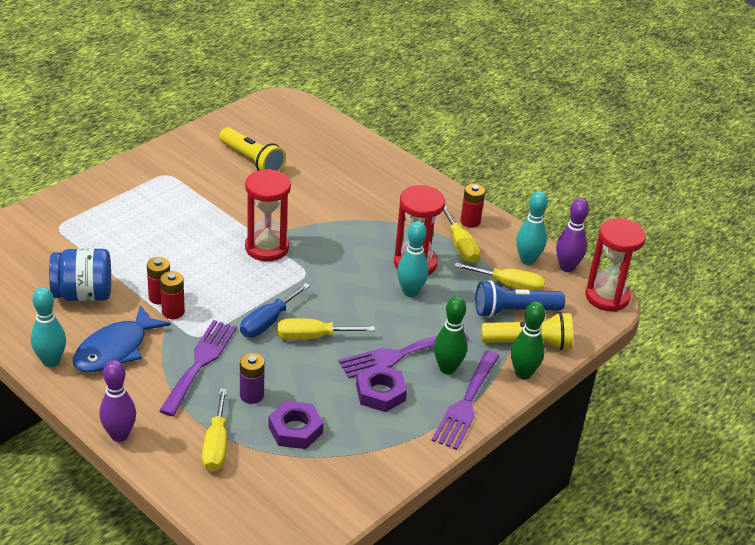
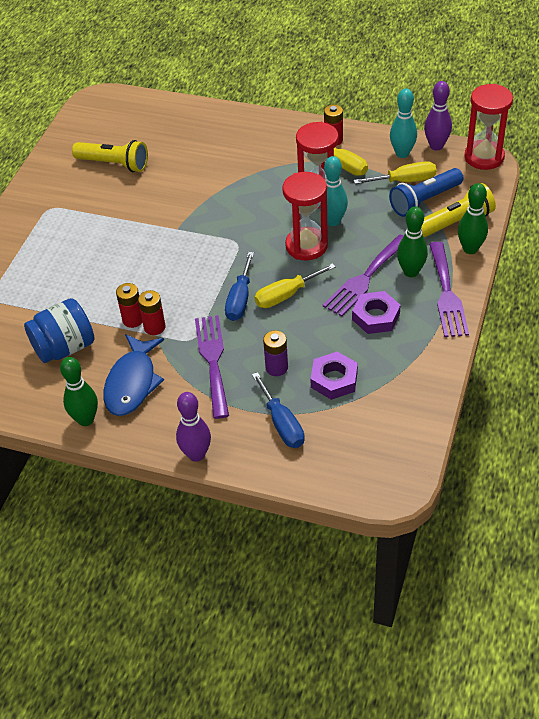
camera: 20 degrees left, 10 degrees up
turquoise bowling pin [31,287,66,367] -> green bowling pin [60,357,98,426]
yellow screwdriver [202,388,227,472] -> blue screwdriver [252,372,305,448]
red hourglass [245,169,291,262] -> red hourglass moved to [282,172,328,261]

